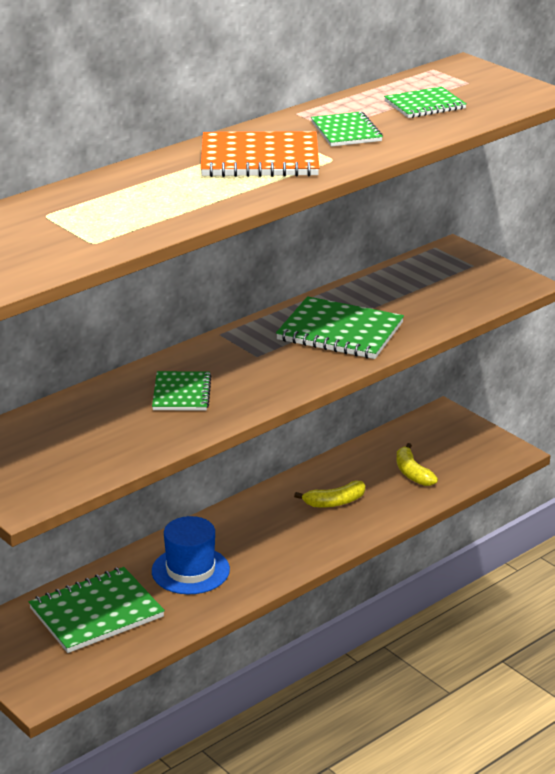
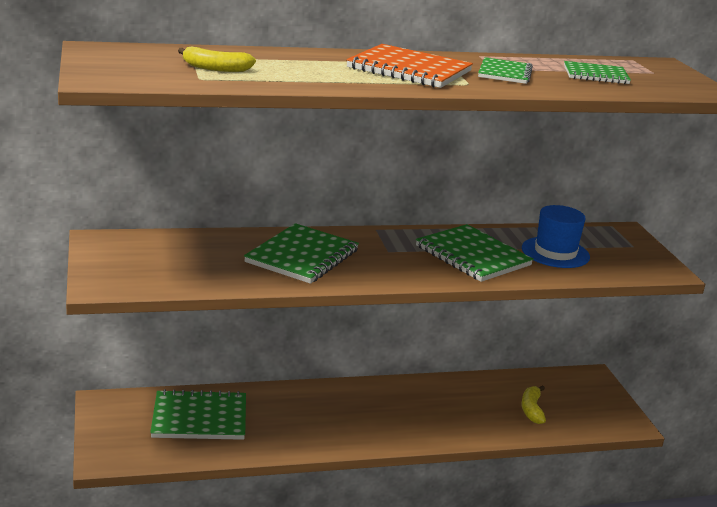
camera: 25 degrees right, 5 degrees down
green notebook [152,371,212,411] -> green notebook [244,223,359,284], size x1.64
blue hat [152,516,230,594] -> blue hat moved to [522,205,590,268]
yellow banana [294,481,365,508] -> yellow banana moved to [178,47,256,72]

